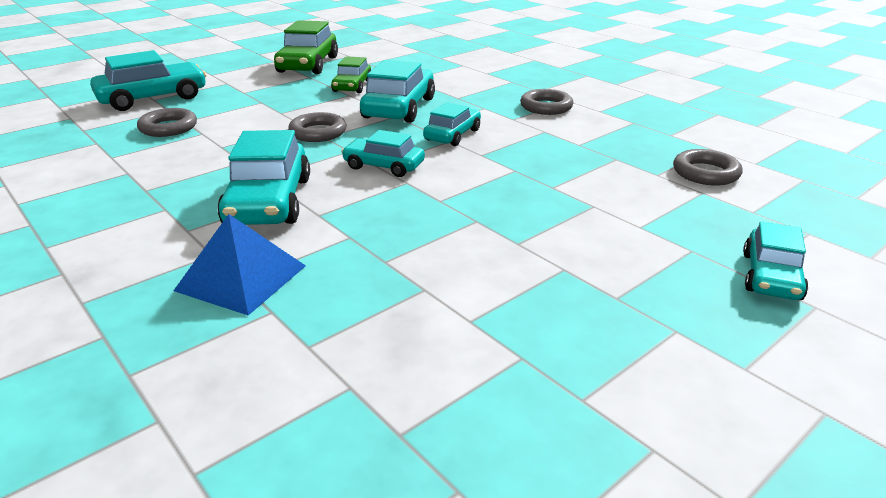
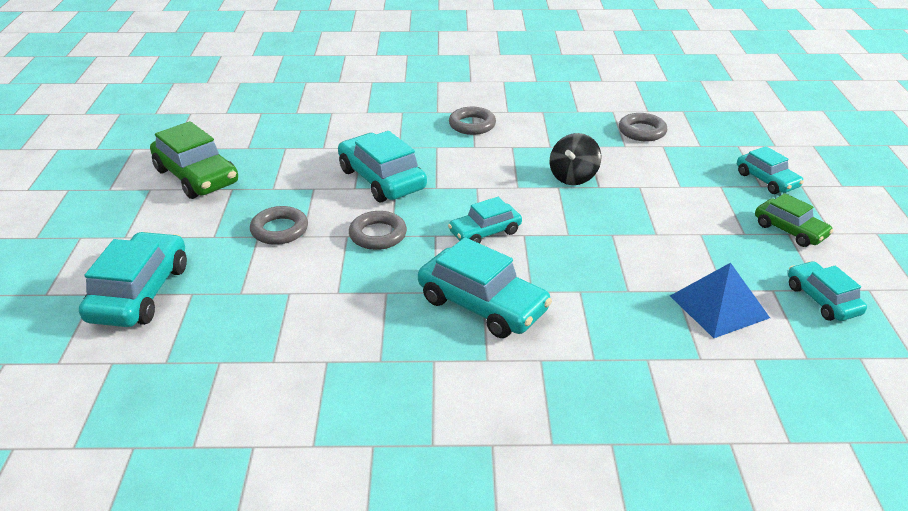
camera: 50 degrees left, 5 degrees up
grey ring [137,108,197,137] -> grey ring moved to [250,206,308,245]
blue pyramid [174,214,306,315] -> blue pyramid moved to [670,263,770,338]
green car [331,56,371,93] -> green car moved to [755,193,833,247]
turquoise car [423,102,481,146] -> turquoise car moved to [788,261,867,321]
none -> black spinning top [550,133,601,185]

